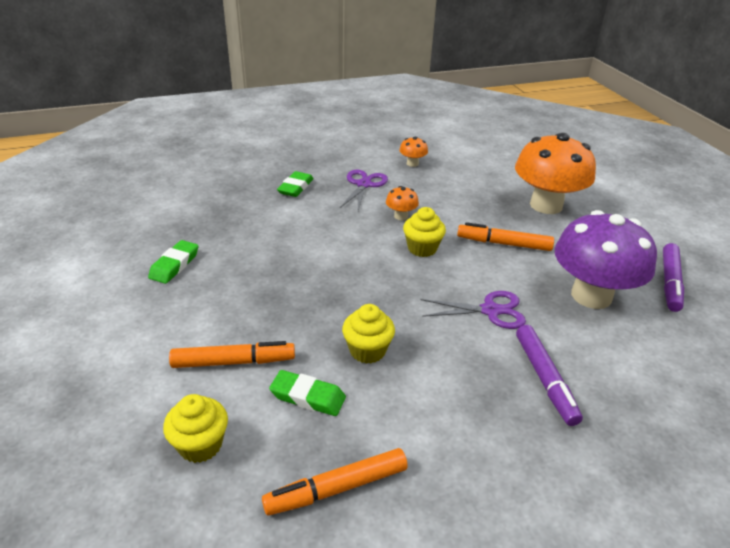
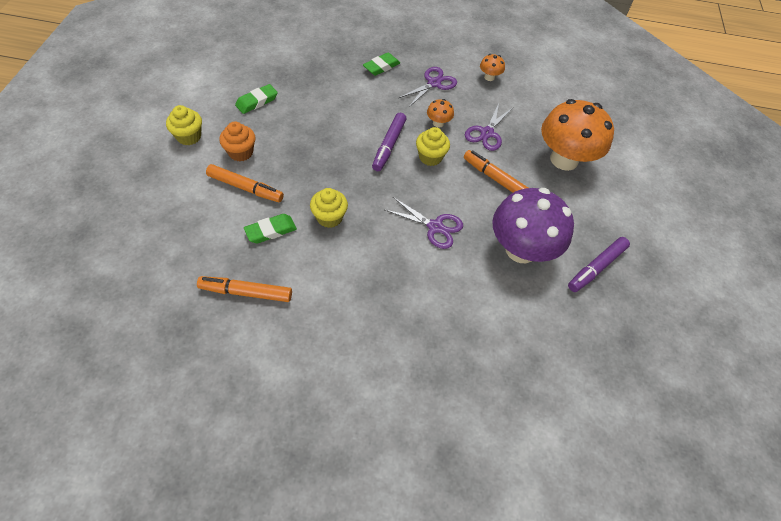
camera: 25 degrees right, 20 degrees up
yellow cupcake [163,394,228,463] -> yellow cupcake moved to [166,105,202,145]
green eraser [269,370,346,416] -> green eraser turned 75 degrees counterclockwise [244,214,297,243]
purple marker [516,325,583,426] -> purple marker moved to [372,113,406,171]
none -> orange cupcake [219,122,255,162]
none -> purple scissors [465,103,513,151]

